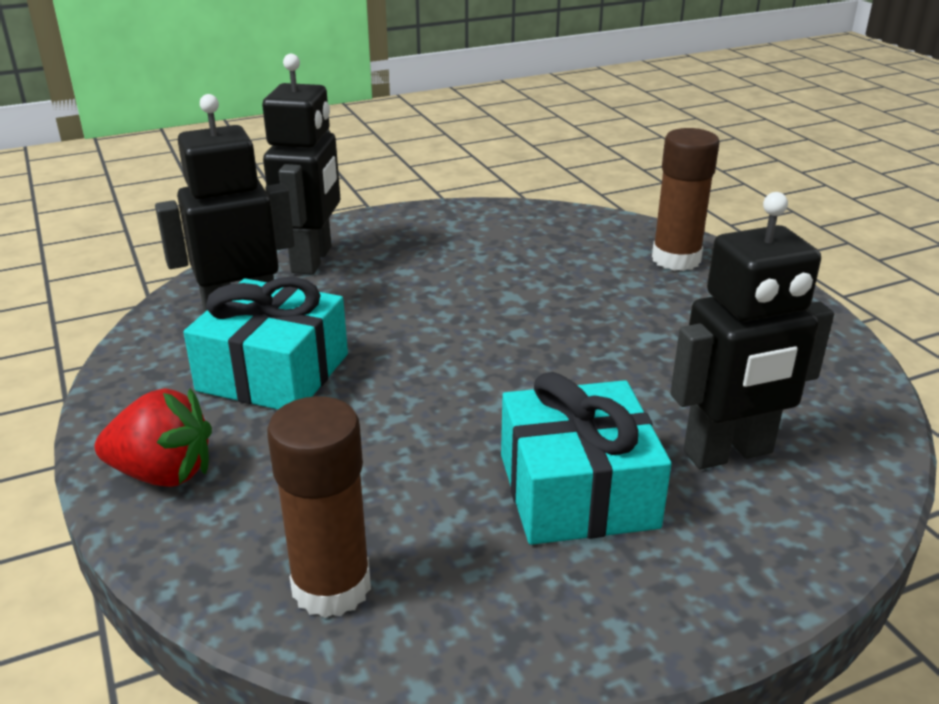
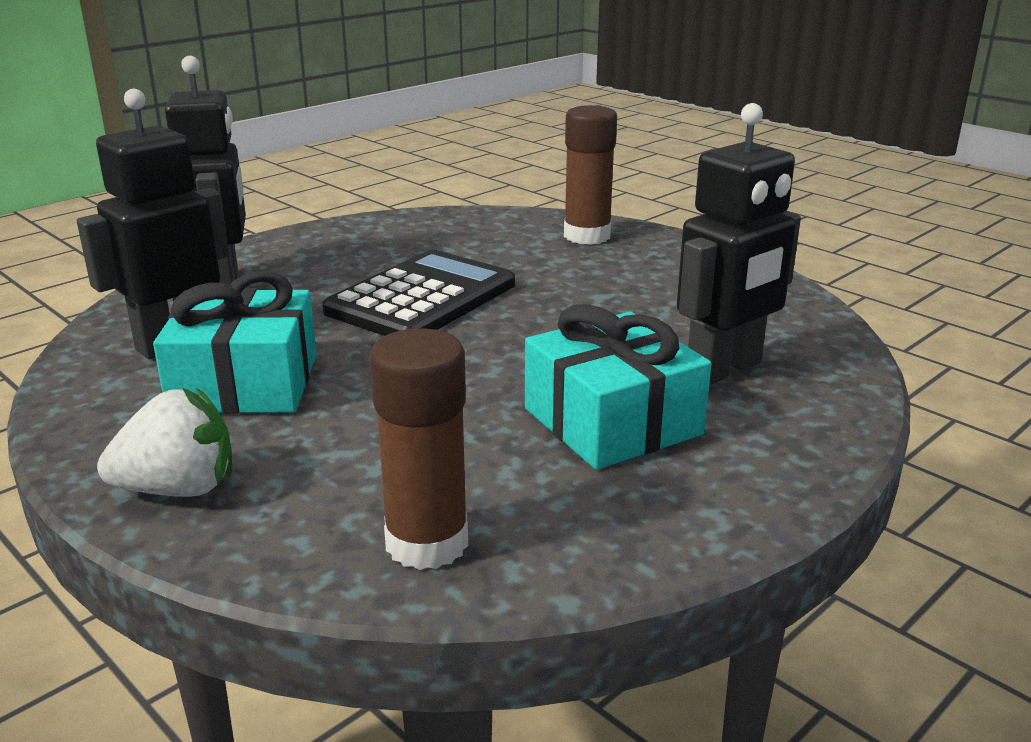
camera: 20 degrees left, 5 degrees down
red strawberry [95,388,212,487] -> white strawberry [97,388,232,497]
none -> black calculator [322,250,515,336]

